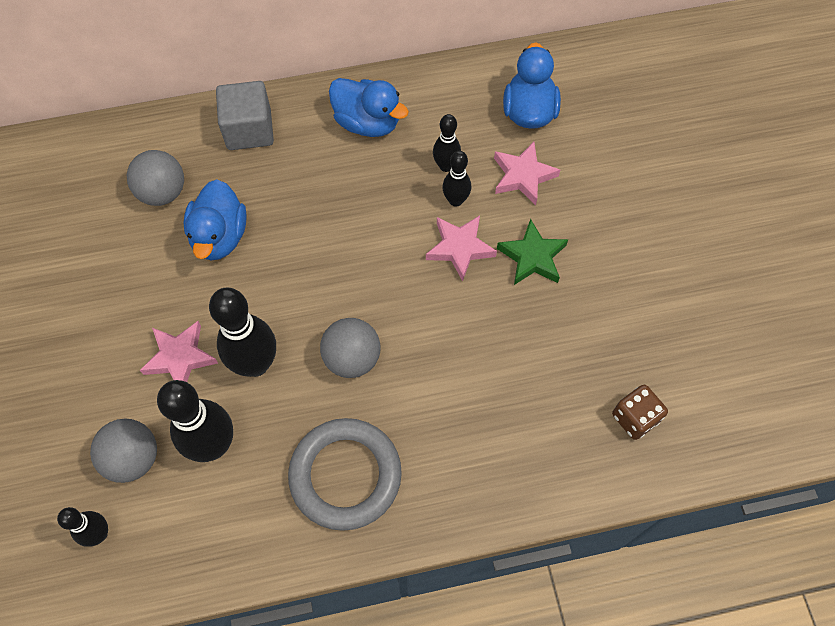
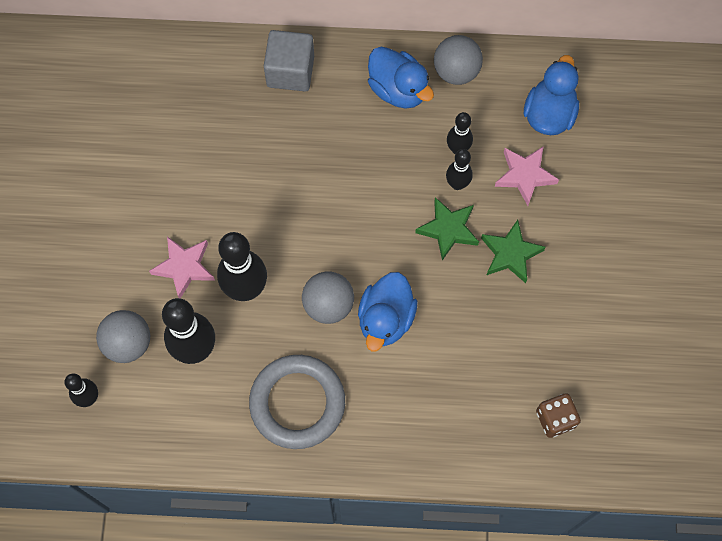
camera: 15 degrees right, 5 degrees up
grey ball [127,150,184,206] -> grey ball moved to [434,35,483,85]
blue duck [183,179,247,261] -> blue duck moved to [358,272,417,351]
pink star [426,215,497,281] -> green star [415,197,479,260]

